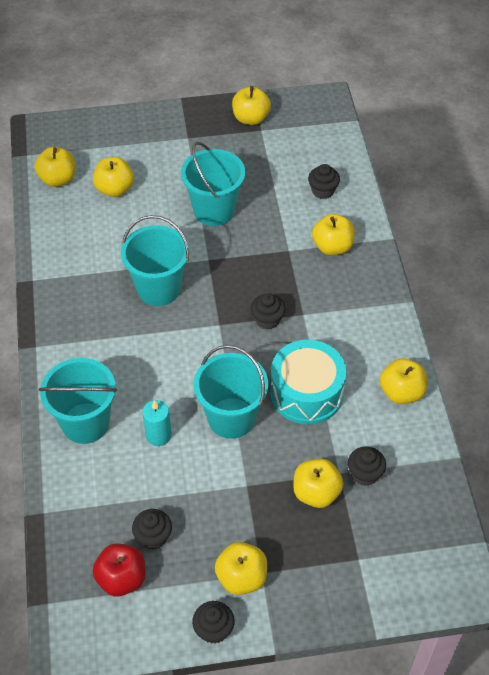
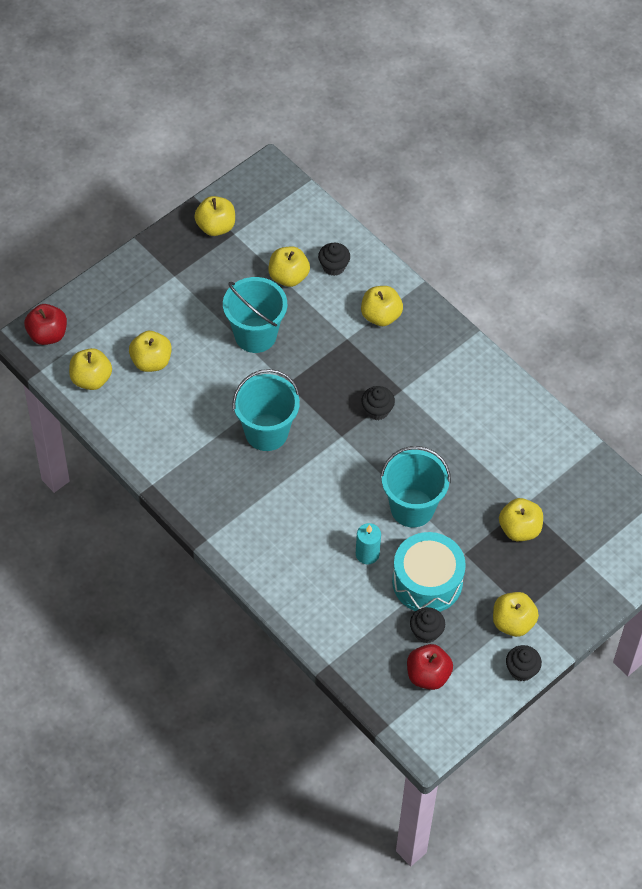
camera: 35 degrees left, 5 degrees up
turquoise bucket [38,358,117,444] -> none
turquoise drum [270,340,347,424] -> turquoise drum moved to [392,532,466,612]
black cupcake [348,446,386,486] -> none
yellow apple [380,358,427,404] -> yellow apple moved to [268,246,310,287]
none -> red apple [24,304,67,345]

